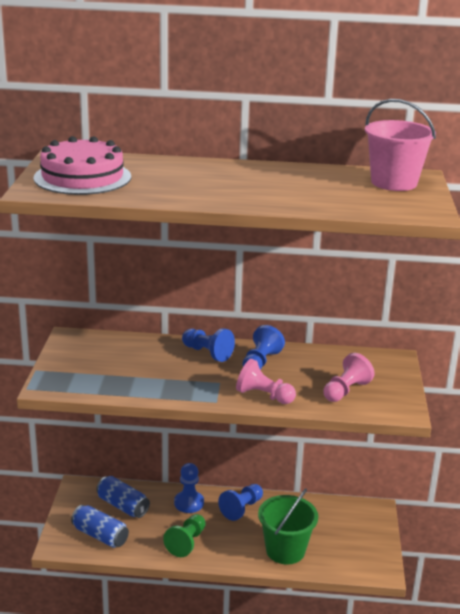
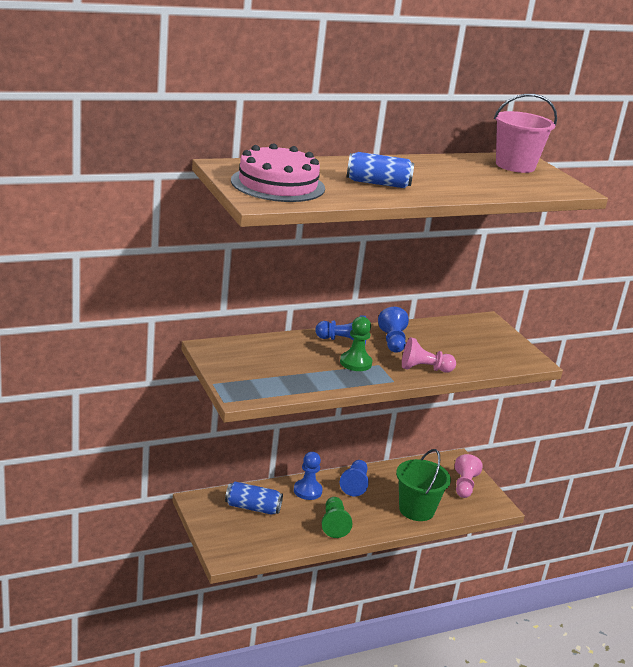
camera: 30 degrees left, 0 degrees up
blue can [71,505,129,548] -> blue can moved to [347,152,414,188]
pink pawn [324,353,374,402] -> pink pawn moved to [455,454,483,498]
none -> green pawn [340,316,372,371]

